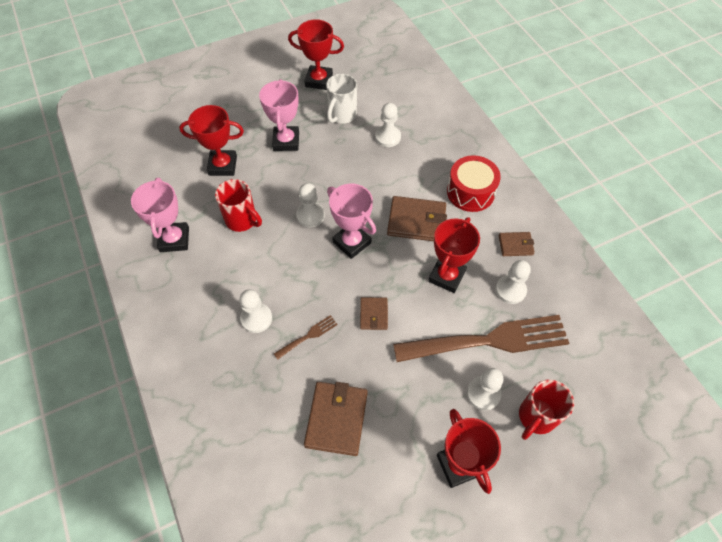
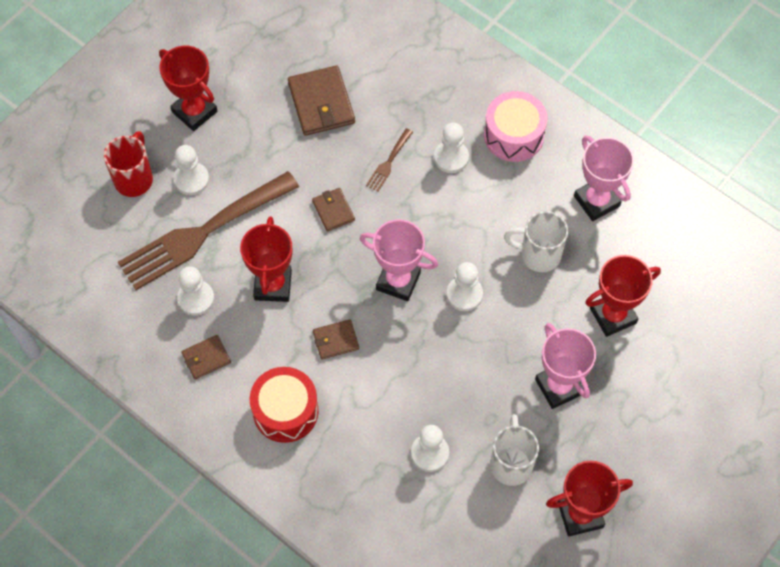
camera: 155 degrees right, 5 degrees up
red mug [215,179,262,232] -> white mug [504,211,568,272]
brown wallet [387,196,447,241] -> brown wallet [313,319,359,360], size x0.56
none -> pink drum [484,91,548,162]

